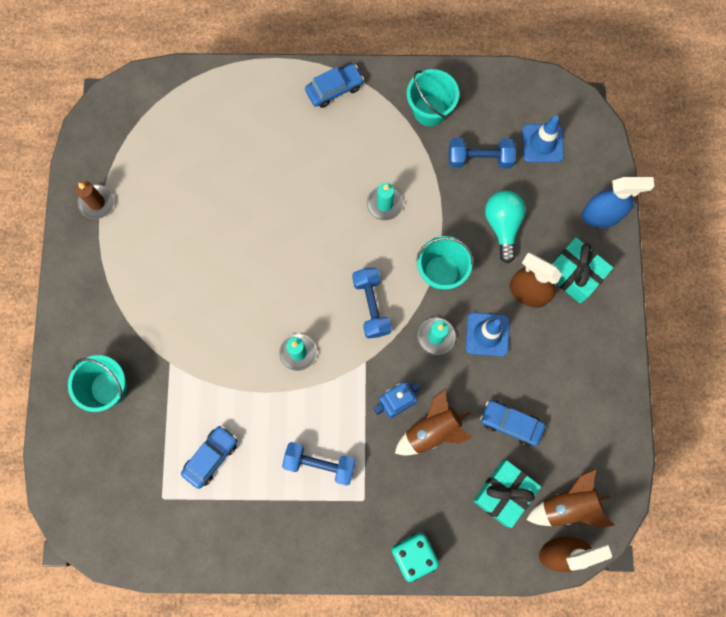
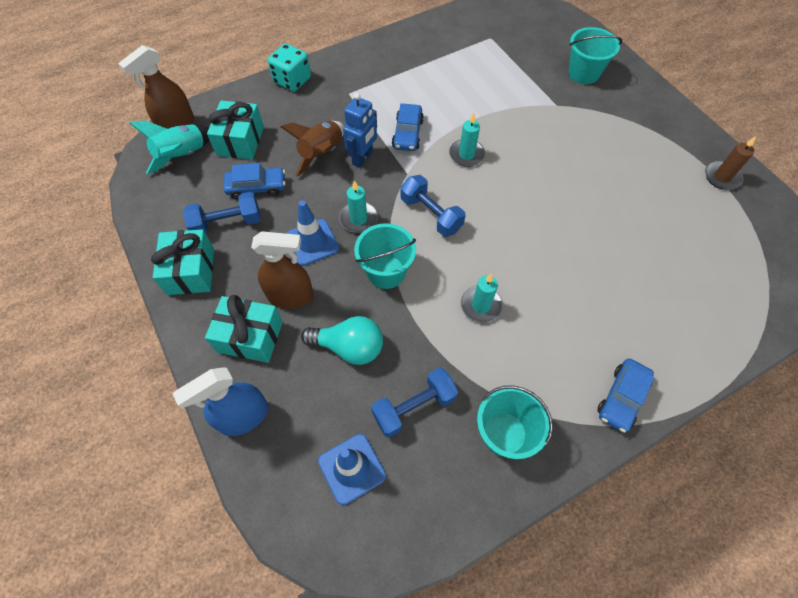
camera: 150 degrees right, 15 degrees down
blue car [181,425,238,489] -> blue car moved to [392,103,424,151]
blue dumbbell [282,442,356,486] -> blue dumbbell moved to [183,192,261,233]
turquoise light bulb [485,191,526,263] -> turquoise light bulb turned 45 degrees counterclockwise [301,316,383,365]
brown rocket [526,469,615,528] -> turquoise rocket [129,120,209,174]
none -> turquoise gift [151,229,214,295]

